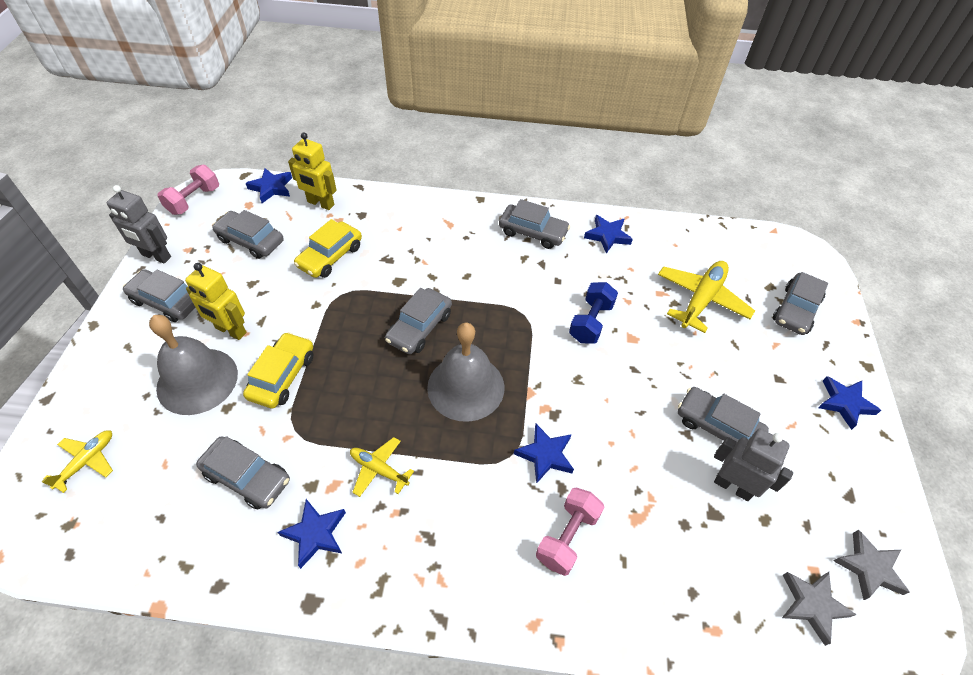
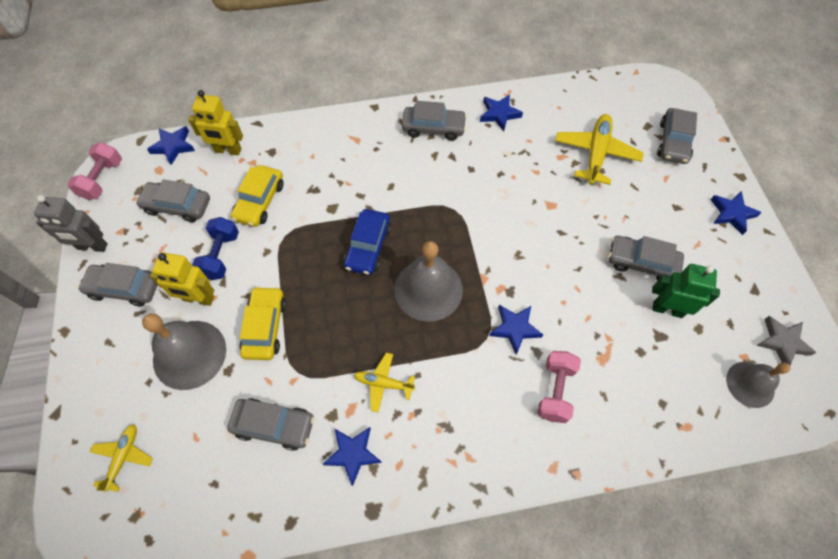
camera: 15 degrees left, 10 degrees up
grey car [385,288,452,354] -> blue car [344,209,391,275]
blue dumbbell [569,282,618,344] -> blue dumbbell moved to [192,217,239,280]
grey robot [714,428,793,501] -> green robot [652,264,720,318]
grey star [782,572,857,646] -> grey bell [726,362,791,408]

